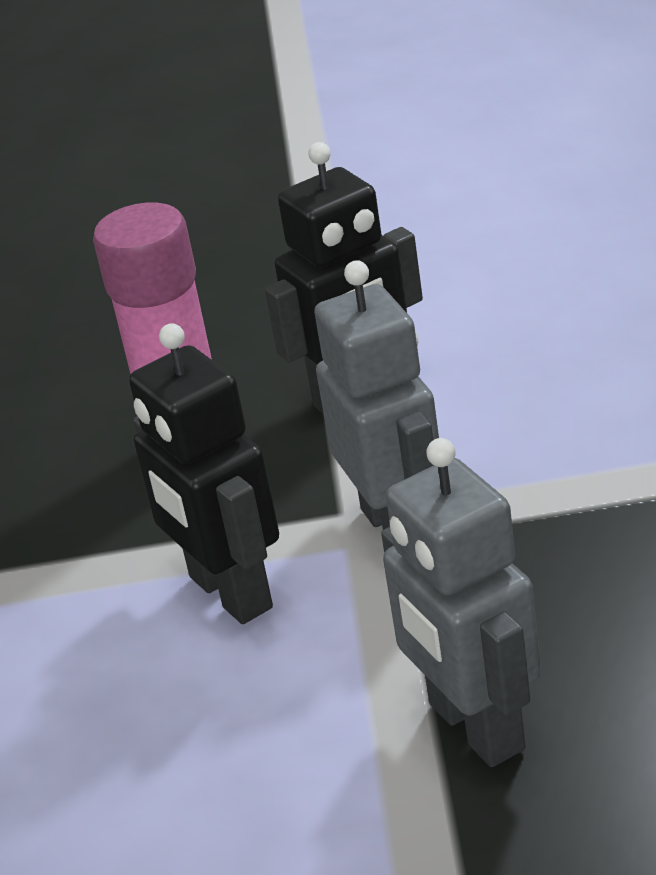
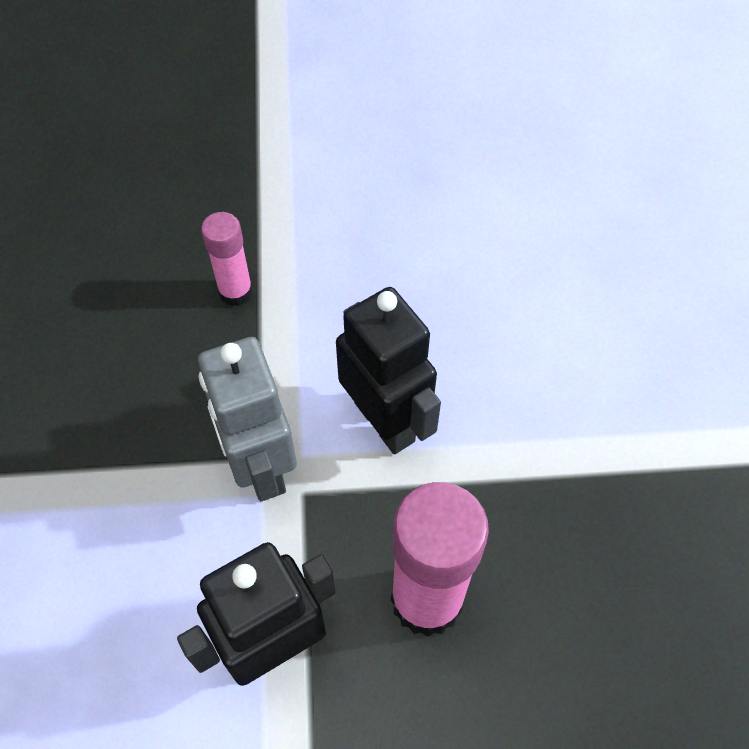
camera: 175 degrees right, 25 degrees up
grey robot [381,438,541,767] -> pink glue stick [201,212,253,306]

